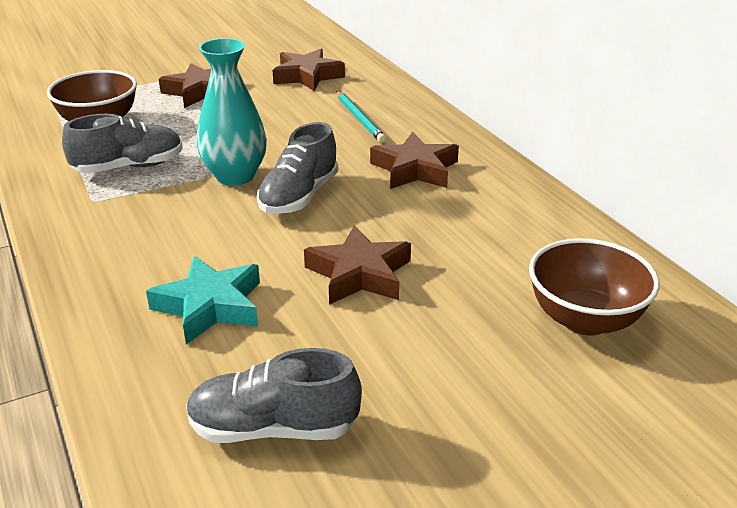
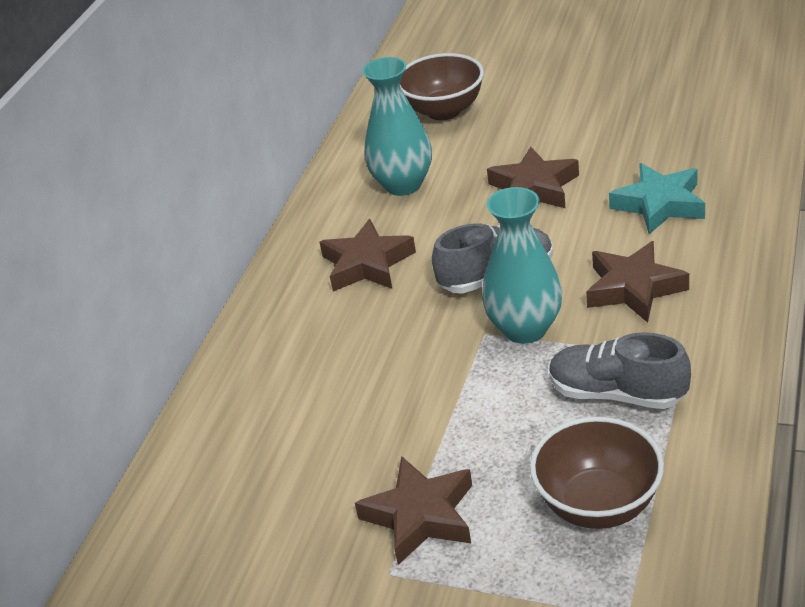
camera: 130 degrees left, 5 degrees up
grey shoe [186,348,362,443] -> none
brown star [273,49,345,91] -> brown star moved to [586,241,689,323]
turquoise pencil [336,91,386,143] -> none
none -> turquoise vase [363,57,432,196]

